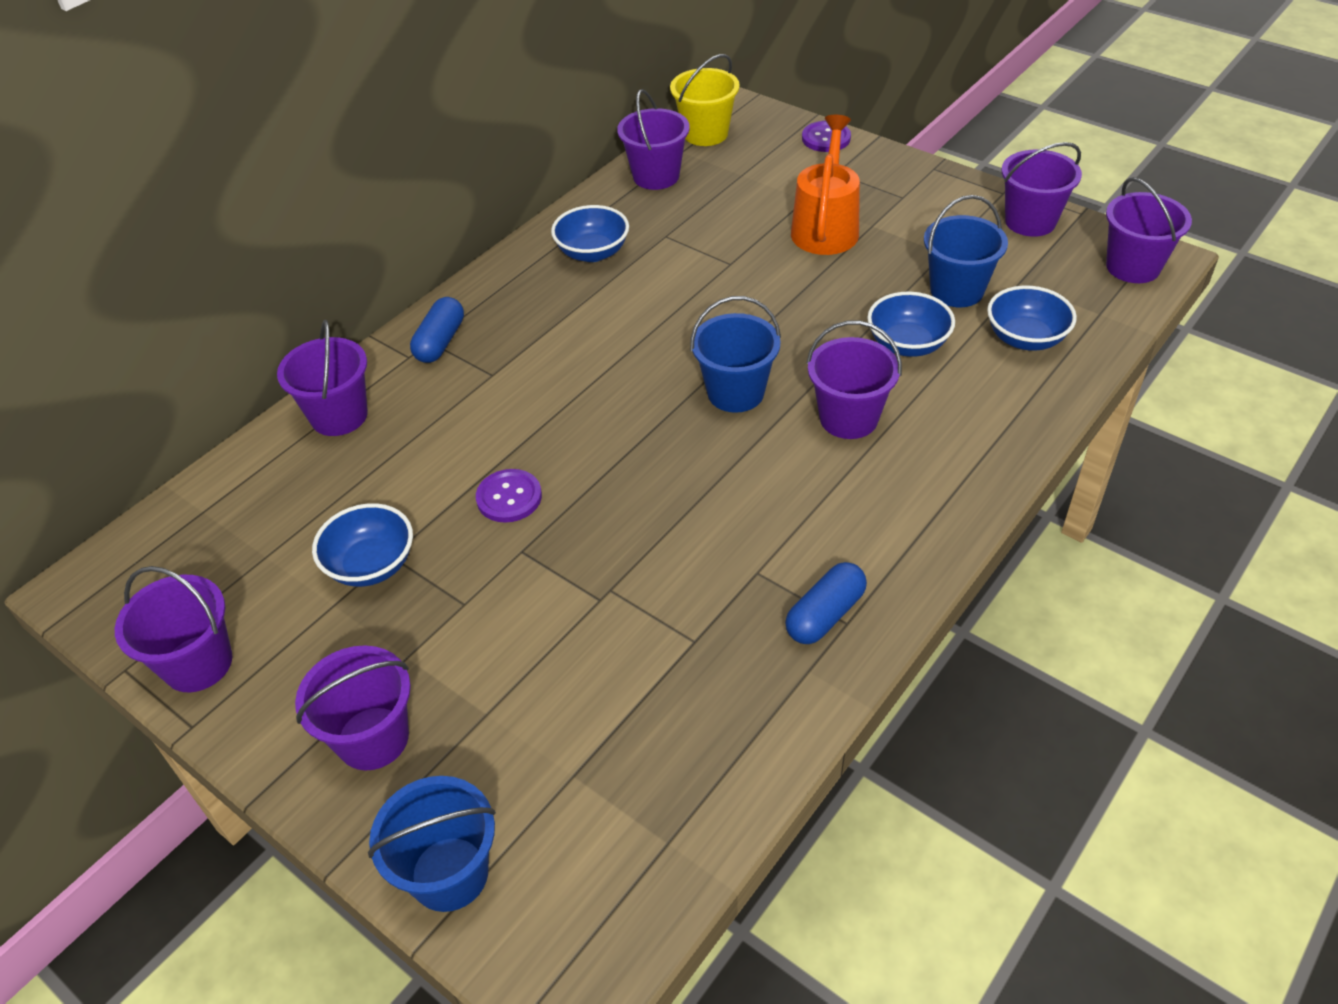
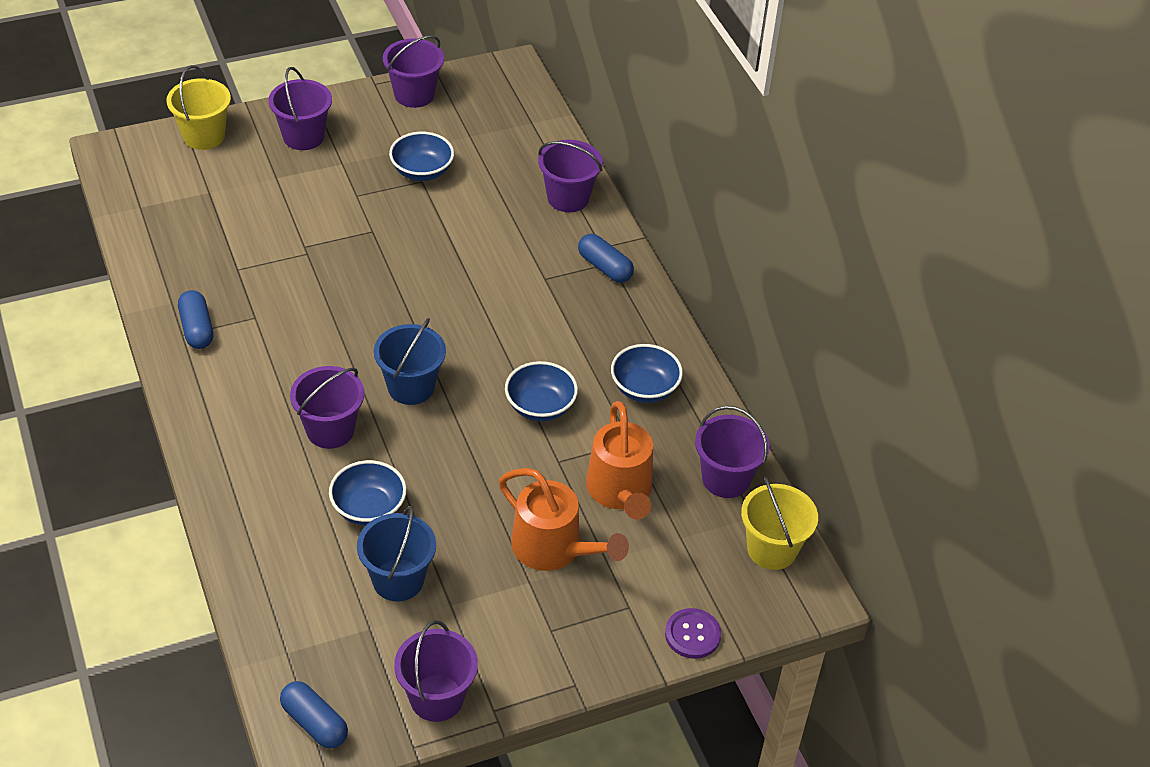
camera: 115 degrees right, 0 degrees up
blue bucket [368,776,496,912] -> yellow bucket [166,65,231,150]
purple button [476,469,542,523] -> none
blue bowl [987,286,1077,351] -> blue bowl moved to [505,361,578,421]
purple bucket [1106,177,1192,283] -> blue capsule [280,681,348,749]
none -> orange watering can [586,401,653,519]

